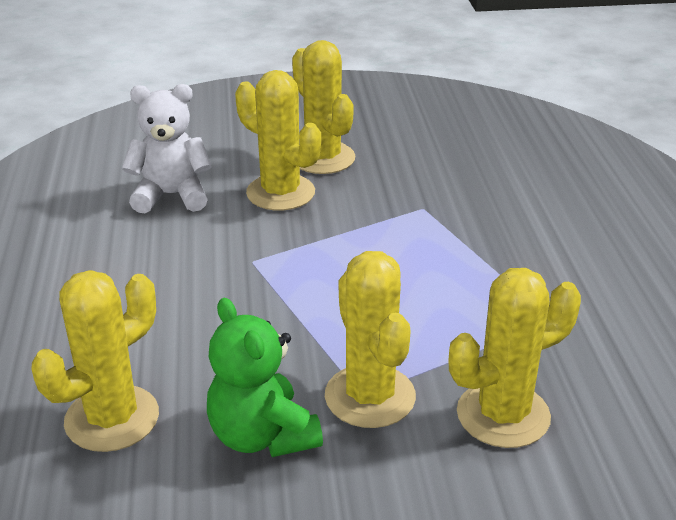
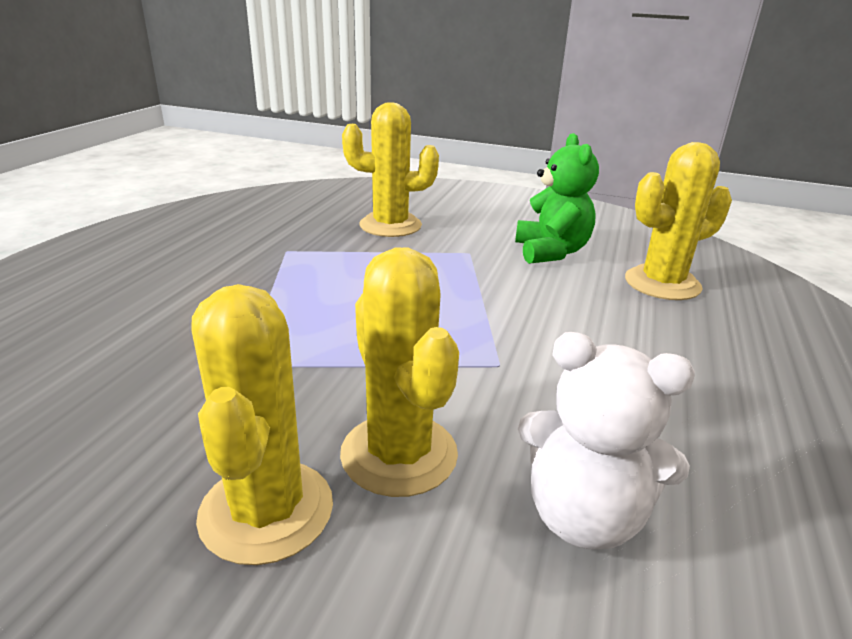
camera: 155 degrees left, 5 degrees down
yellow cactus [325,251,416,428] -> none

